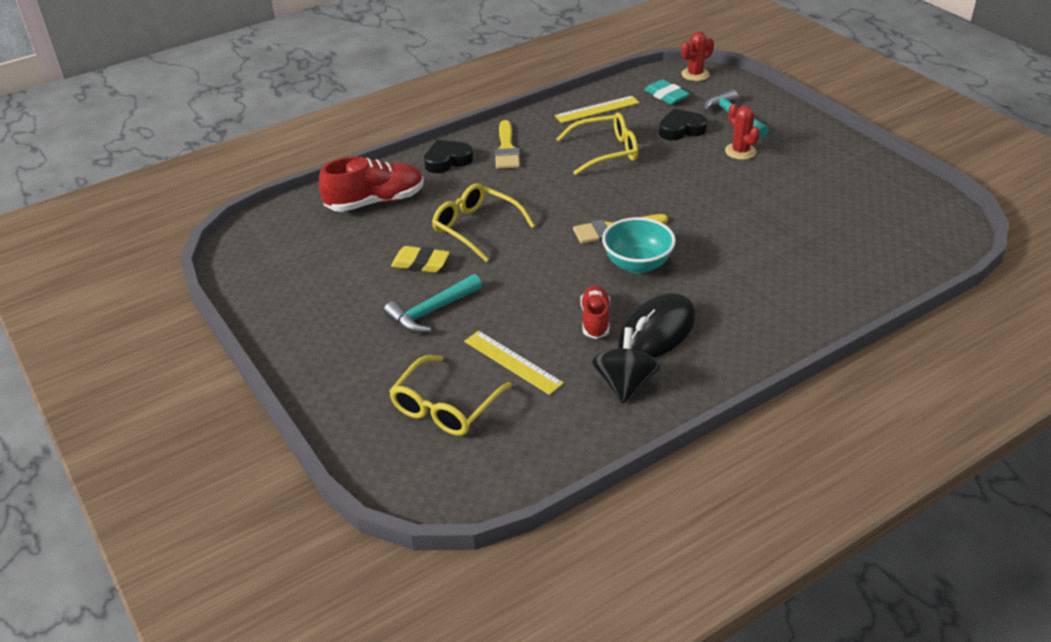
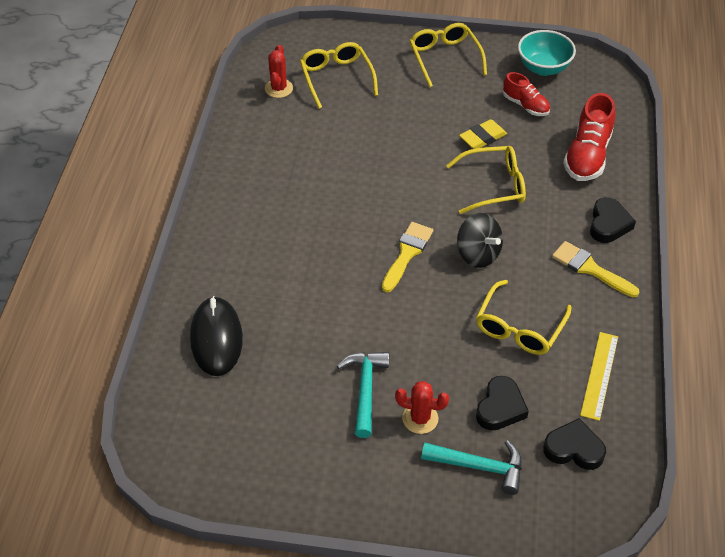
camera: 130 degrees right, 10 degrees up
turquoise hammer [384,274,482,333] -> turquoise hammer moved to [337,352,389,438]
yellow ruler [464,331,564,395] -> none
red shoe [580,285,610,339] -> red shoe moved to [503,72,550,116]
black spinning top [592,327,660,403] -> black spinning top moved to [457,213,503,268]
turquoise bowl [602,217,676,273] -> turquoise bowl moved to [518,30,576,76]
black mouse [618,293,696,358] -> black mouse moved to [190,296,243,376]
turquoise eraser [644,79,690,105] -> black heart [543,418,606,470]
red cactus [681,31,714,81] -> red cactus moved to [265,45,293,98]
none -> yellow glasses [409,23,487,87]

